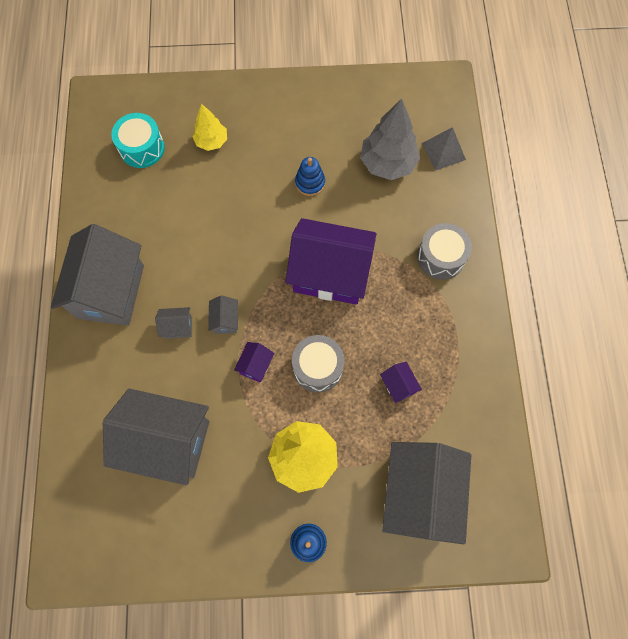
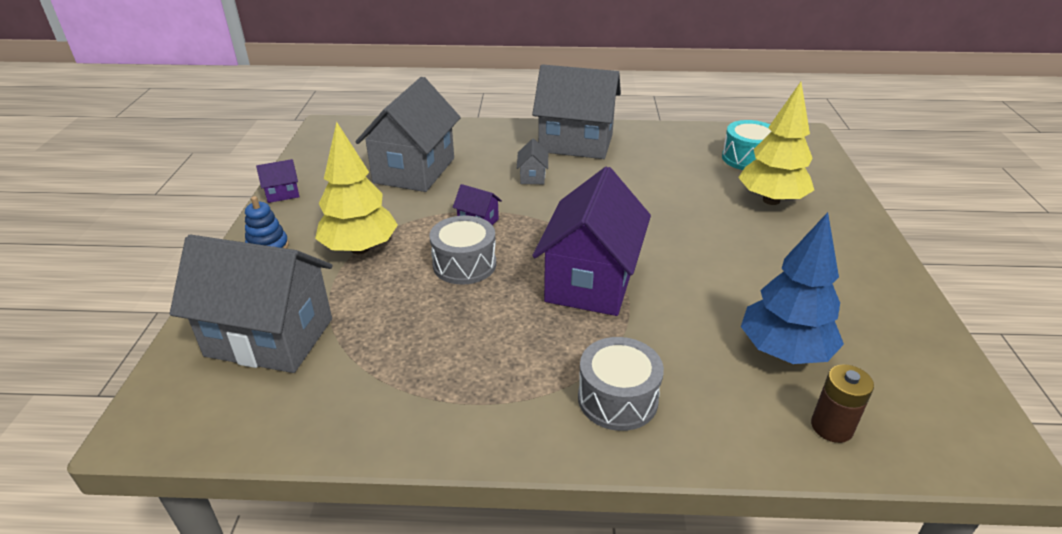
camera: 95 degrees right, 35 degrees down
yellow tree [192,103,227,151] -> yellow tree [738,82,814,205], size x1.66
grey house [208,296,238,334] -> none
blue stacking toy [295,157,325,196] -> none
grey tree [360,98,420,180] -> blue tree [741,212,844,364]
purple house [380,362,422,403] -> purple house moved to [256,159,300,203]
grey pyramid [422,127,466,171] -> brown battery [811,364,874,443]

